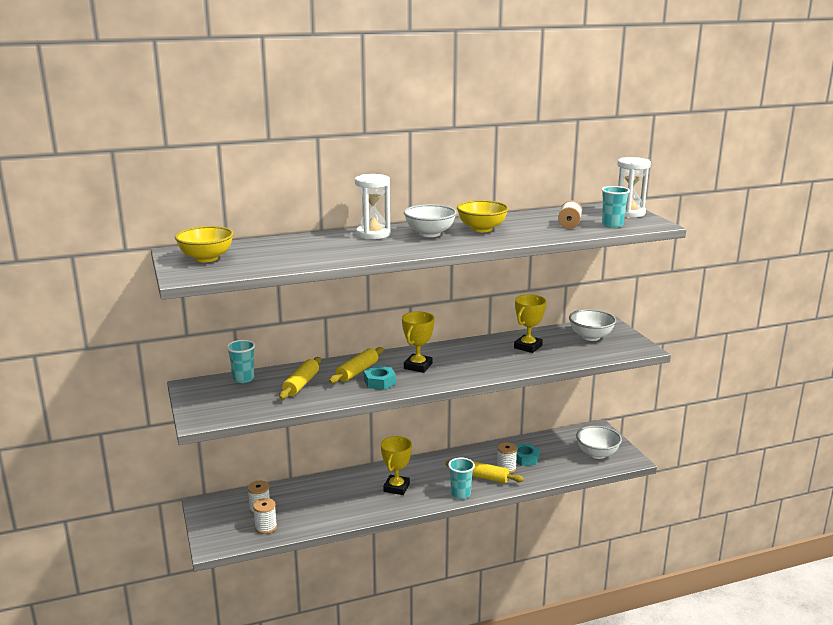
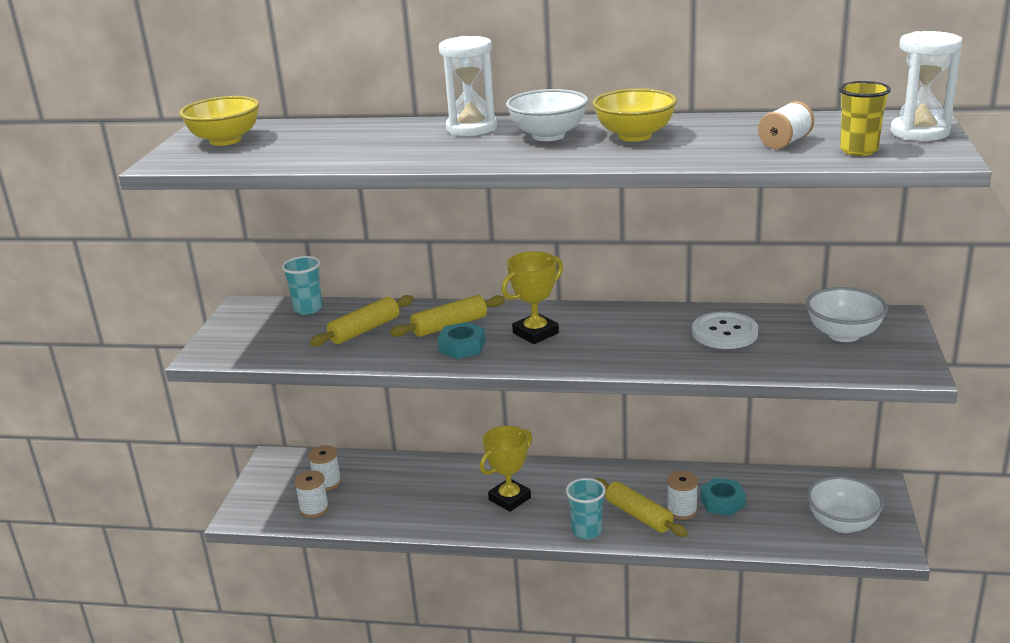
camera: 30 degrees right, 5 degrees up
yellow trophy [514,294,546,353] -> white button [692,312,758,349]
turquoise cup [601,186,630,228] -> yellow cup [839,81,891,156]

